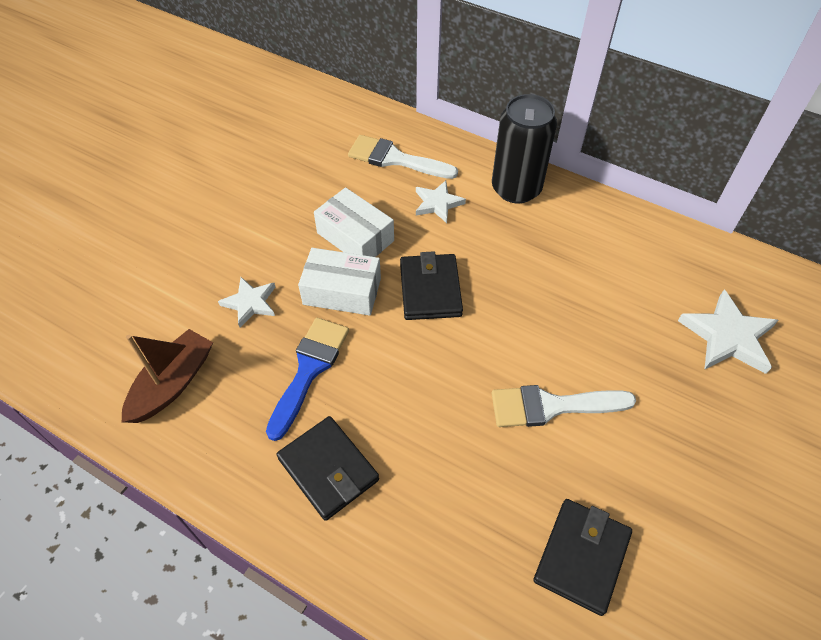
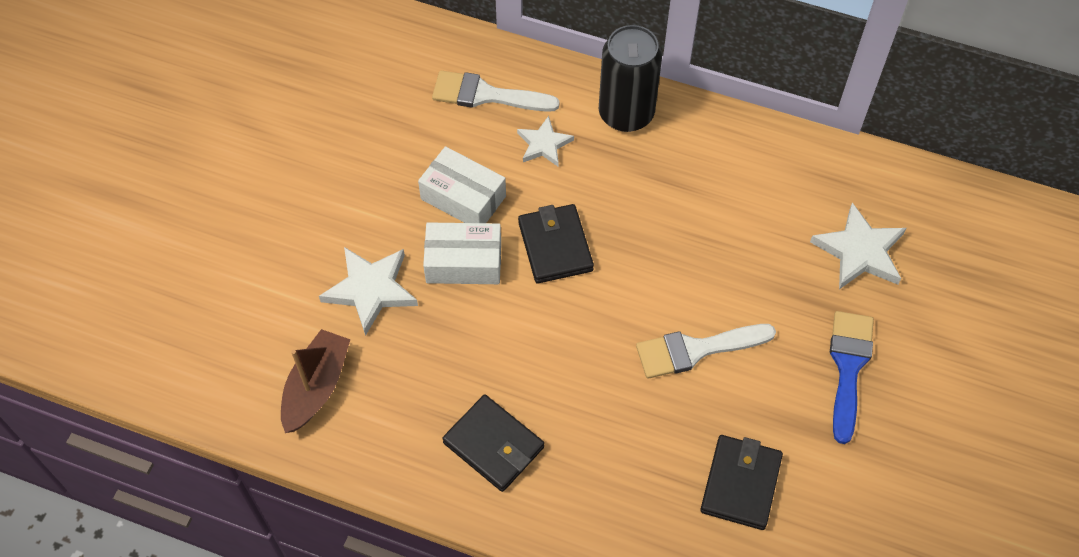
camera: 10 degrees left, 5 degrees up
white star [218,277,275,328] -> white star [319,247,418,336], size x1.59
blue brush [266,318,349,441] -> blue brush moved to [830,311,874,444]

